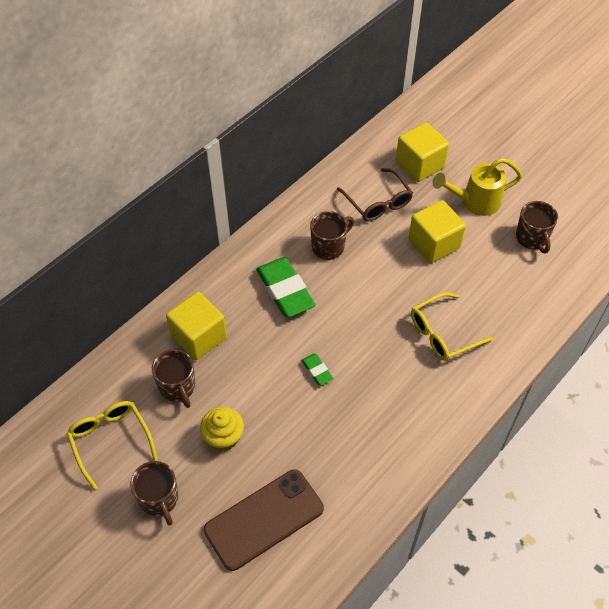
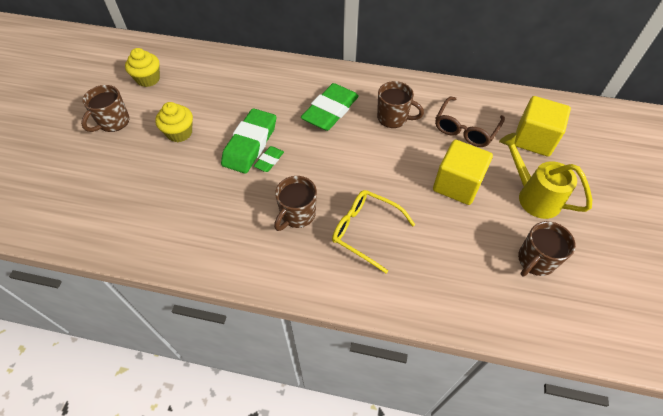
camera: 60 degrees right, 0 degrees up
yellow glasses [66,401,158,490] -> yellow cupcake [125,48,160,87]
brown mug [152,349,195,408] -> brown mug moved to [274,176,317,231]
yellow cube [166,292,227,360] -> none
brown phone [204,469,324,571] -> none
none -> green eraser [221,108,276,174]

